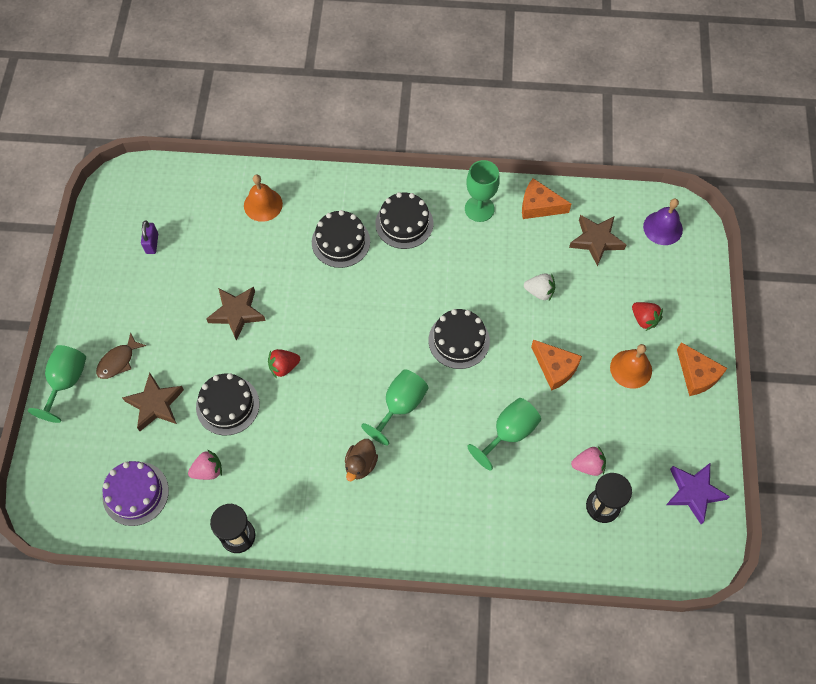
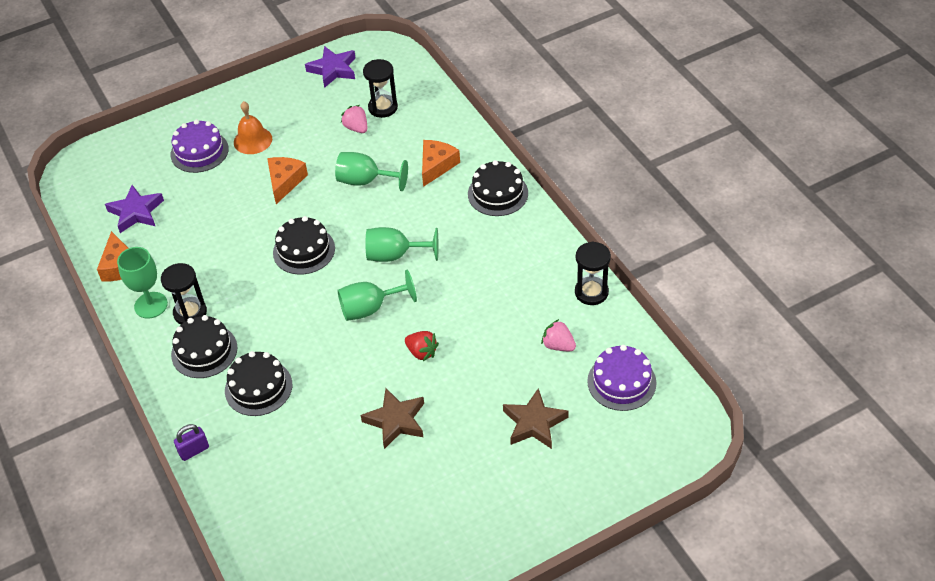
camera: 120 degrees left, 15 degrees down
green goblet [28,345,86,423] -> green goblet moved to [337,270,417,321]
brown fish [96,332,146,379] -> none
purple padlock [141,220,158,254] -> purple padlock moved to [174,424,209,461]
black cake [196,373,260,435] -> black cake moved to [468,160,528,216]
orange bell [244,175,283,222] -> none
brown duck [345,439,378,481] -> none
white strawberry [524,274,555,301] -> none
brown star [569,215,626,266] -> purple star [105,185,164,233]
red strawberry [632,302,663,331] -> purple cake [171,120,229,173]
purple bell [643,198,683,245] -> none
orange cheese [677,342,727,396] -> orange cheese moved to [422,140,460,187]
none -> black hourglass [161,263,207,324]

